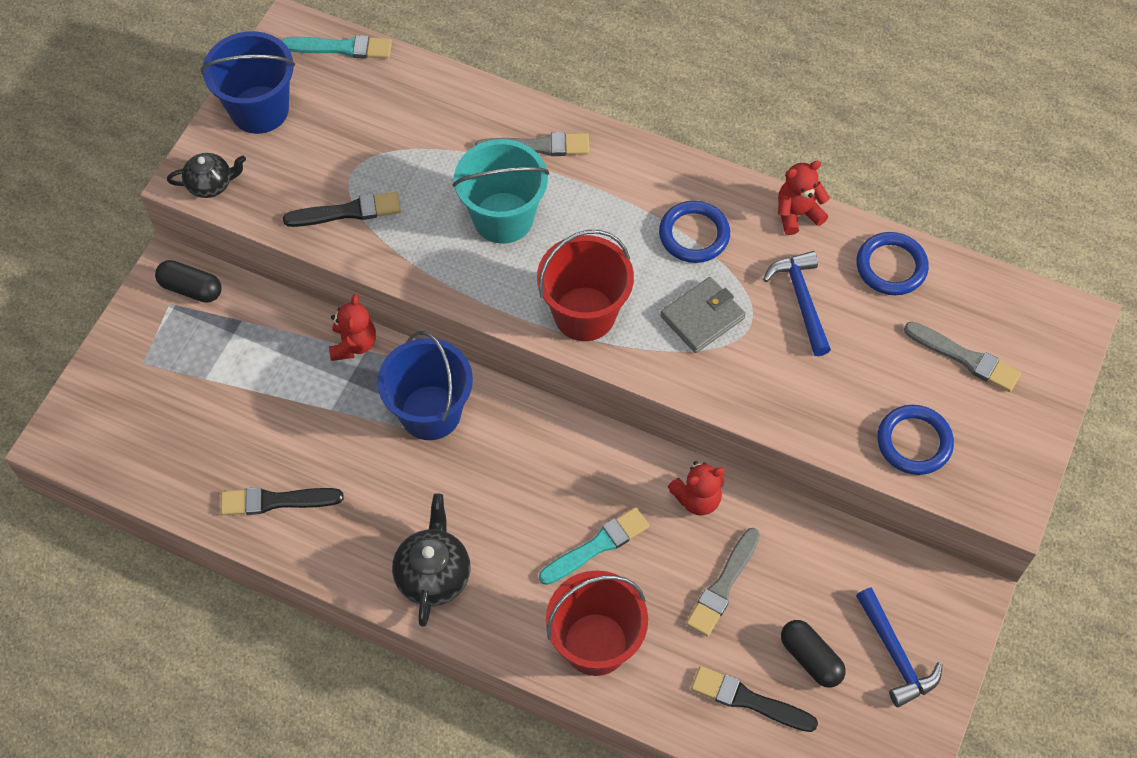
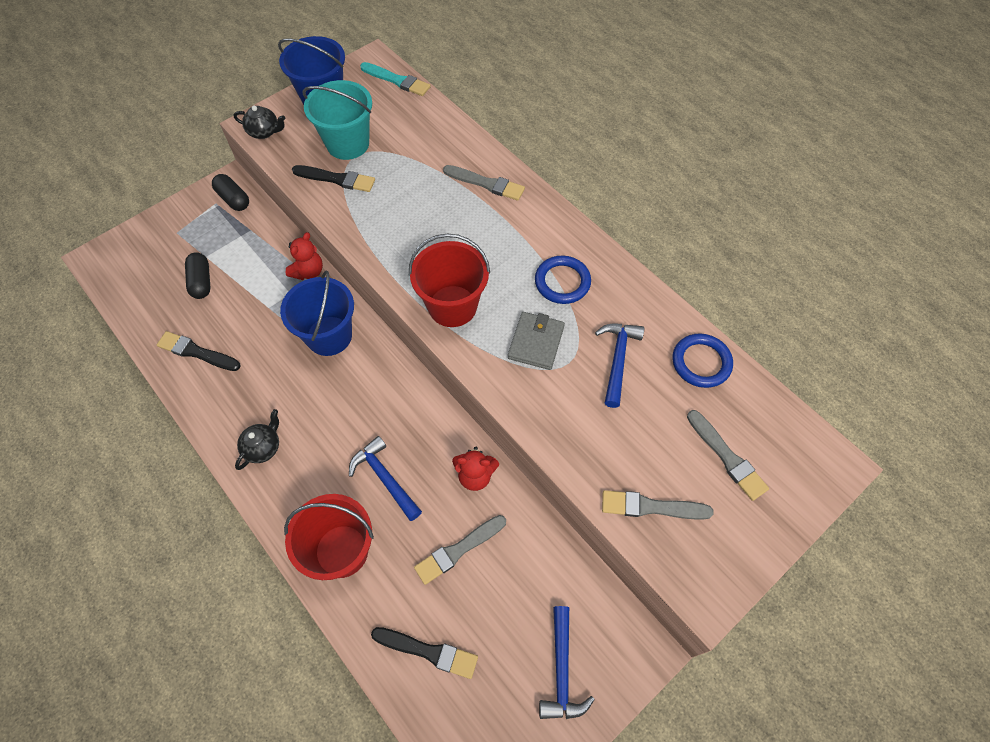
camera: 25 degrees right, 0 degrees up
black teapot [392,493,471,627] -> black teapot [235,409,279,470], size x0.67
turquoise bucket [453,139,549,244] -> turquoise bucket moved to [303,80,372,160]
turquoise brush [539,507,649,585] -> blue hammer [349,436,422,521]
grey wallet [660,277,746,353] -> grey wallet turned 60 degrees counterclockwise [508,312,565,370]
black brush [691,666,818,732] -> black brush turned 150 degrees clockwise [371,627,478,679]
red teddy bear [778,161,830,235] -> none
black capsule [781,620,846,688] -> black capsule moved to [185,252,210,299]
blue ring [877,405,954,475] -> grey brush [602,490,714,520]

